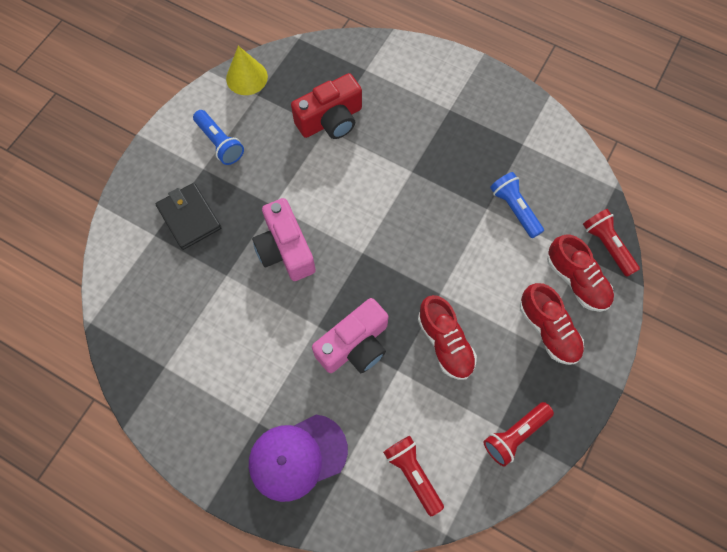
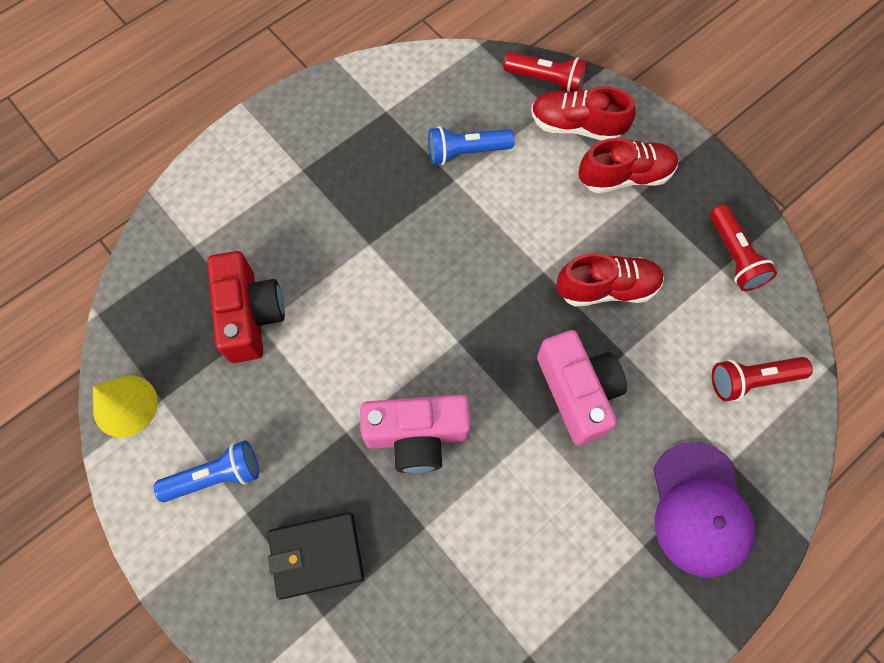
camera: 70 degrees left, 0 degrees up
red shoe [547,235,614,312] -> red shoe turned 150 degrees counterclockwise [531,86,636,141]
red flashlight [583,209,640,277] -> red flashlight turned 150 degrees counterclockwise [503,52,588,92]

